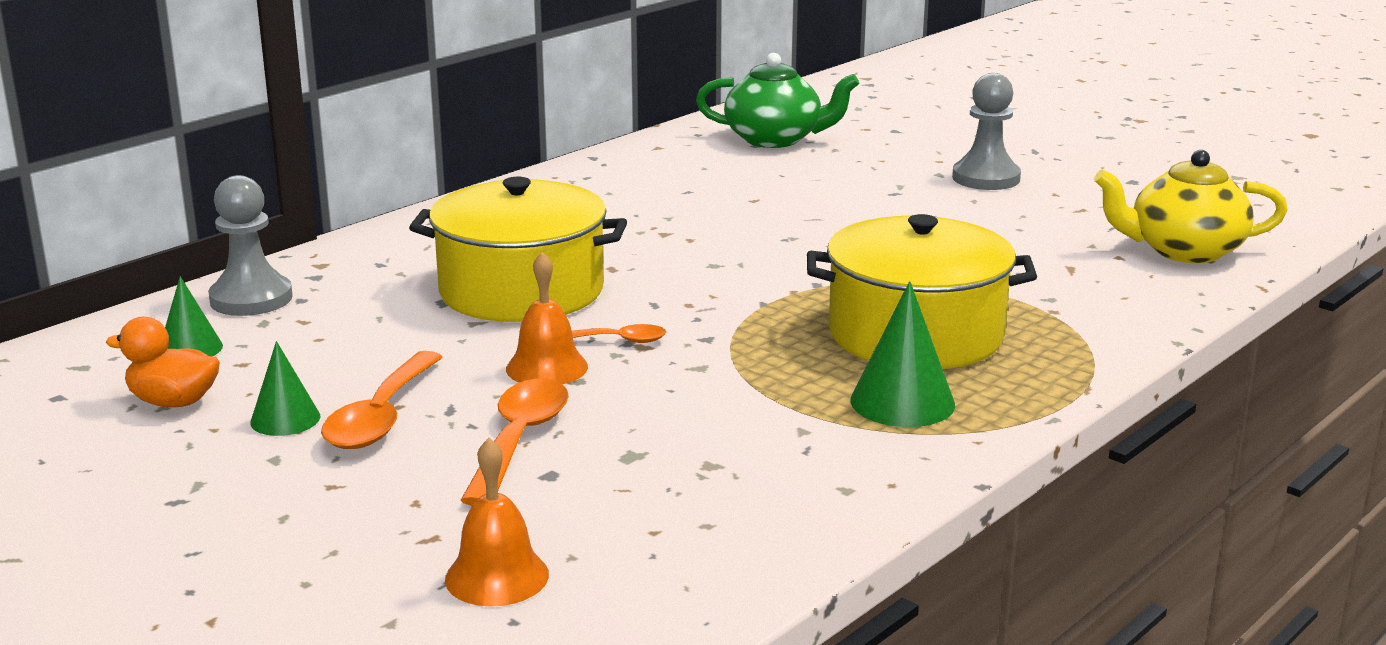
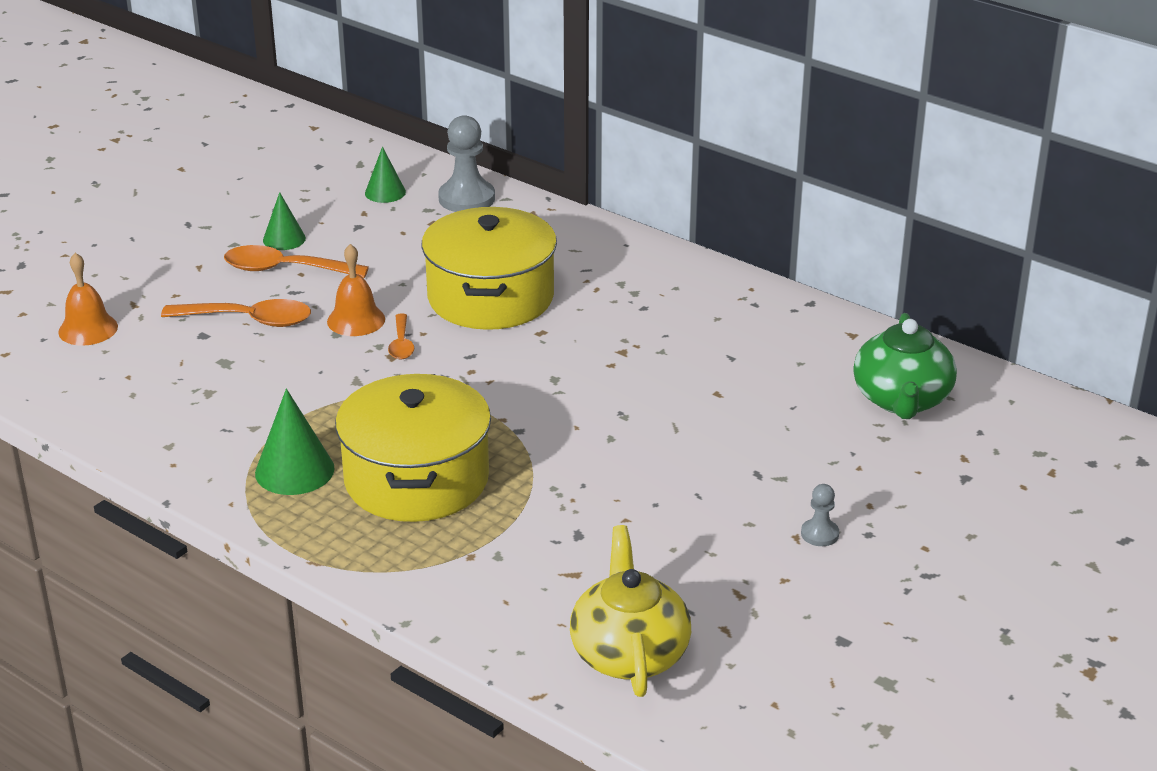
camera: 85 degrees right, 10 degrees up
orange duck [106,317,220,407] -> none
grey pawn [952,73,1021,190] -> grey pawn [801,484,839,546], size x0.52

